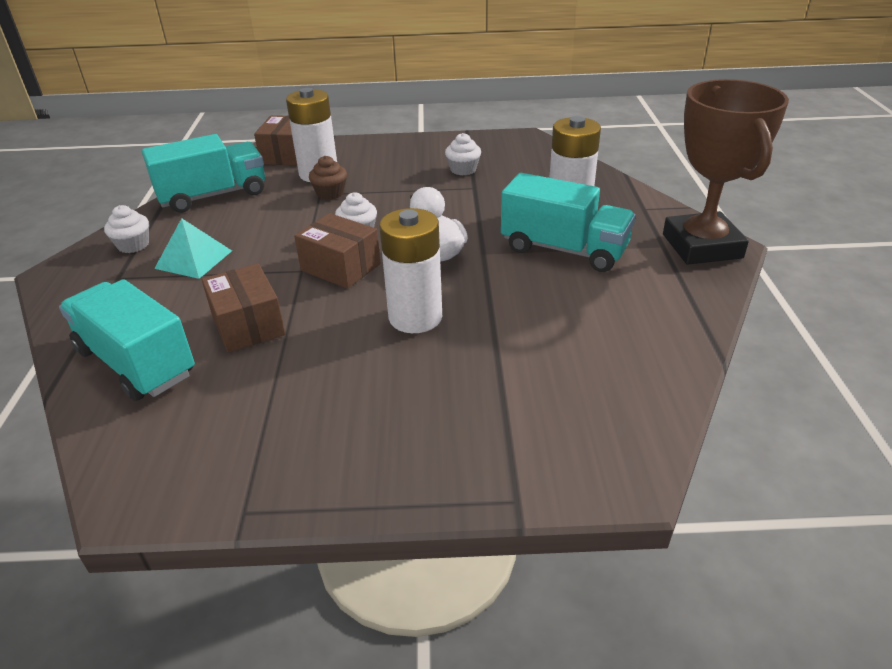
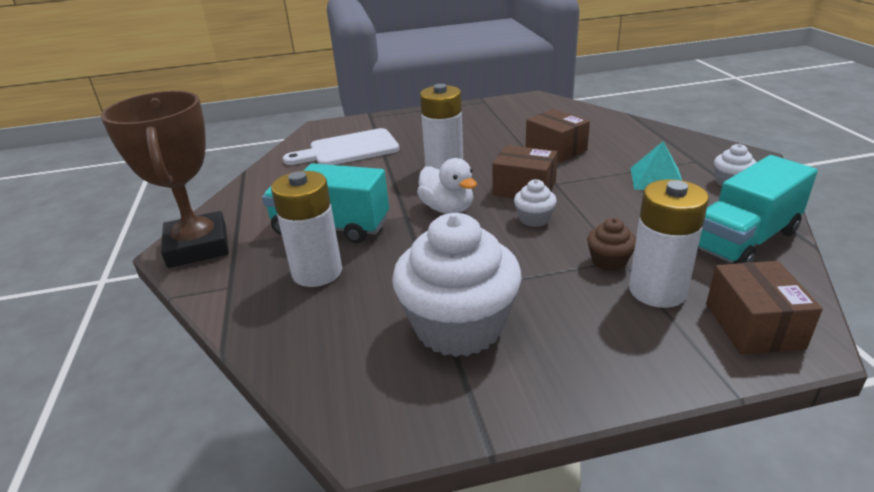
camera: 170 degrees right, 5 degrees down
turquoise truck [59,279,195,401] -> none
white cupcake [445,133,481,175] -> white cupcake [392,213,522,357], size x2.30
none -> white cutting board [283,128,399,165]

